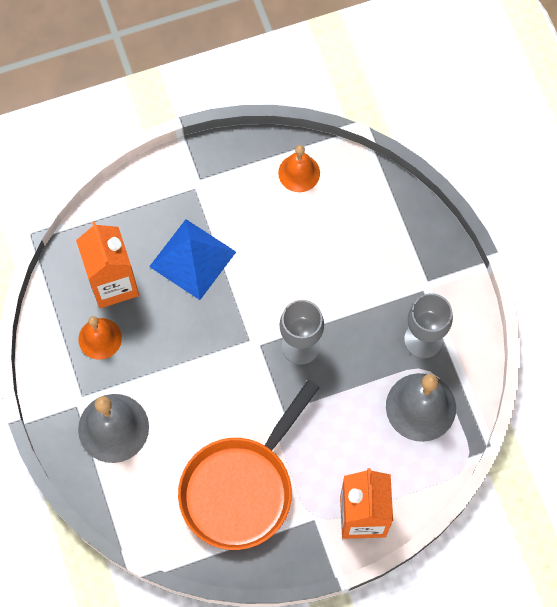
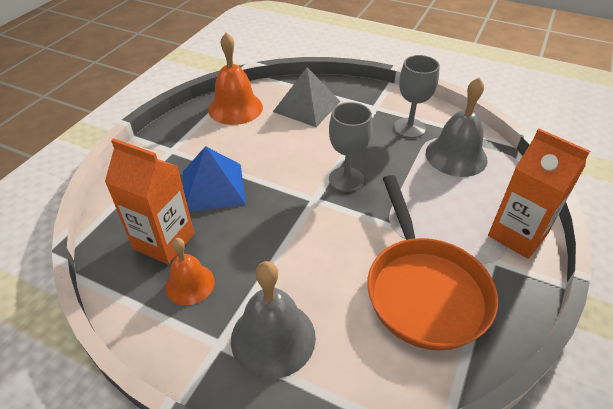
camera: 45 degrees left, 25 degrees down
orange bell [278,145,320,192] -> orange bell [208,32,263,125], size x1.60
none -> grey pyramid [273,67,341,127]

